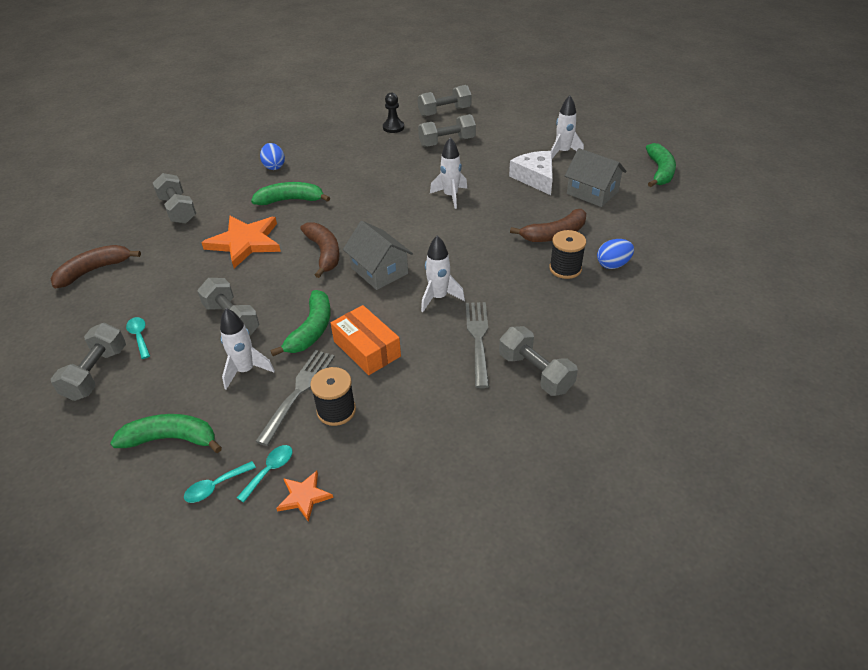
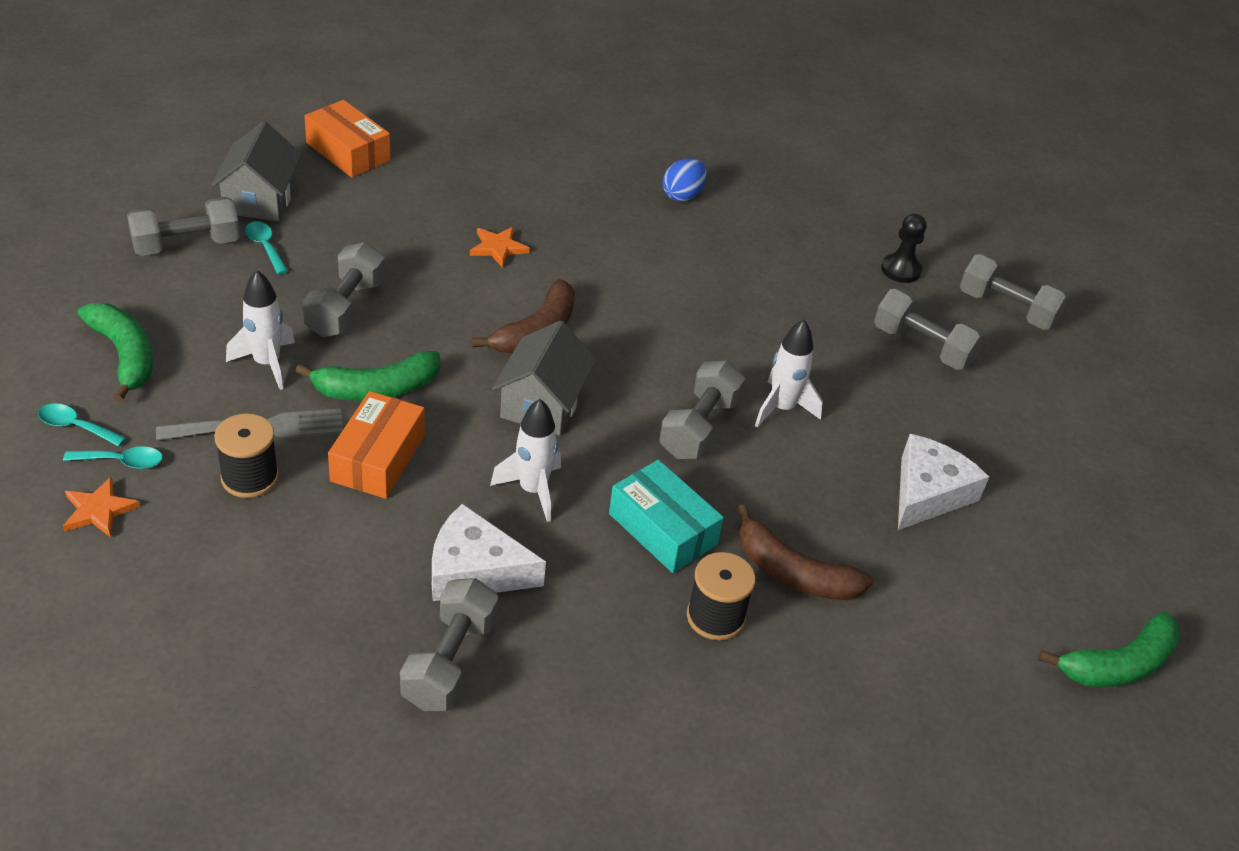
camera: 50 degrees right, 0 degrees up
brown banana [51,245,141,289] -> orange box [304,100,391,177]
turquoise spoon [126,317,150,359] -> turquoise spoon turned 60 degrees counterclockwise [245,221,288,274]
grey dumbbell [153,173,196,224] -> grey dumbbell moved to [659,360,745,459]
orange star [201,216,281,268] -> orange star [470,227,530,268], size x0.50
green banana [251,182,330,205] -> none
grey fork [466,302,489,388] -> white cheese [432,504,546,601]
white rocket [551,95,584,159] -> none
grey house [565,148,627,207] -> grey house moved to [211,121,302,221]
blue egg [597,239,634,269] -> none
none -> turquoise box [609,460,724,573]

